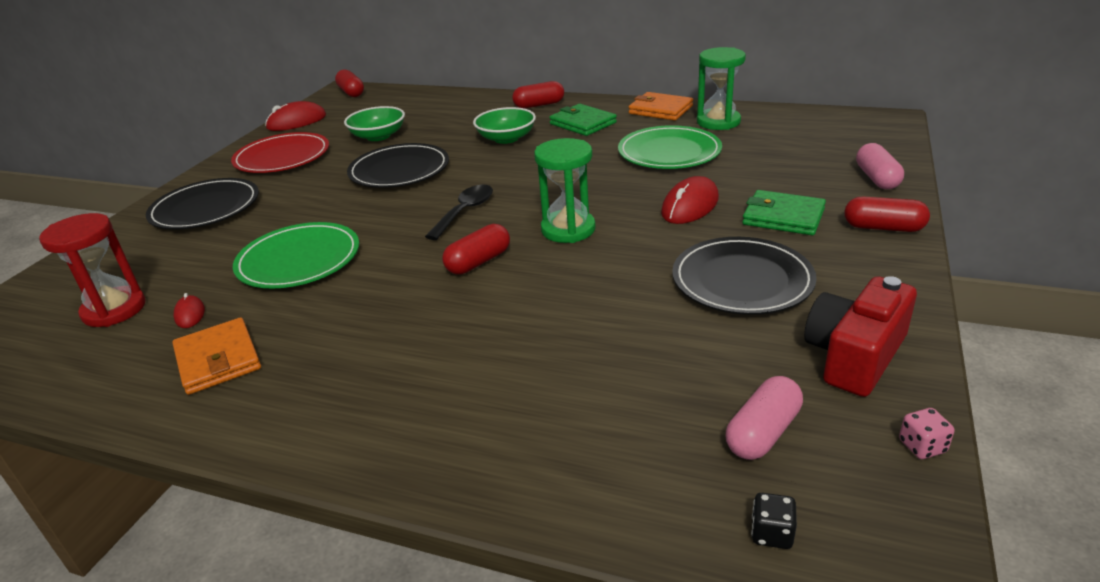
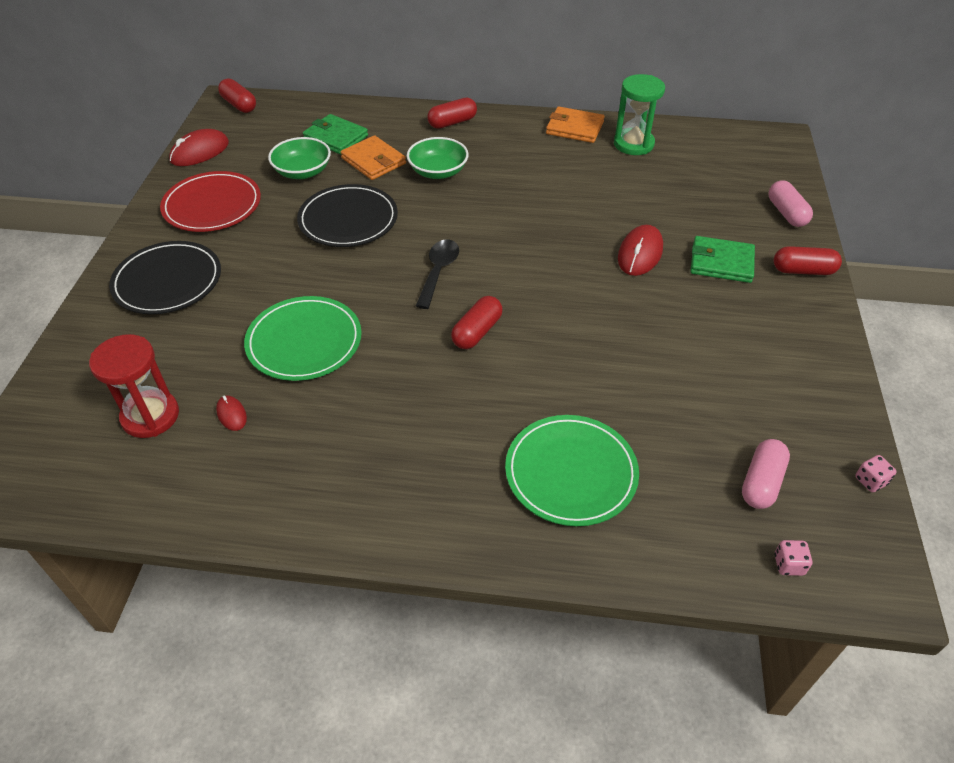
camera: 15 degrees left, 15 degrees up
orange wallet [172,317,261,395] -> orange wallet moved to [341,135,406,180]
green hourglass [534,138,596,243] -> none
green wallet [549,104,617,136] -> green wallet moved to [303,114,368,155]
green plate [618,125,722,169] -> green plate moved to [505,415,639,526]
black plate [672,237,817,315] -> none
black dice [751,493,797,549] -> pink dice [774,540,812,576]
red camera [804,276,917,397] -> none

